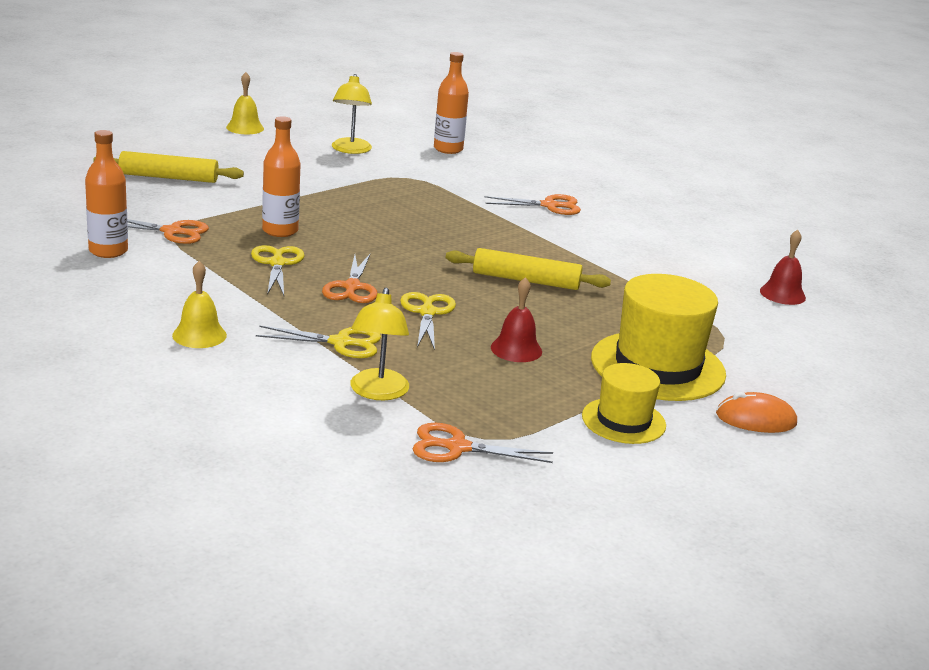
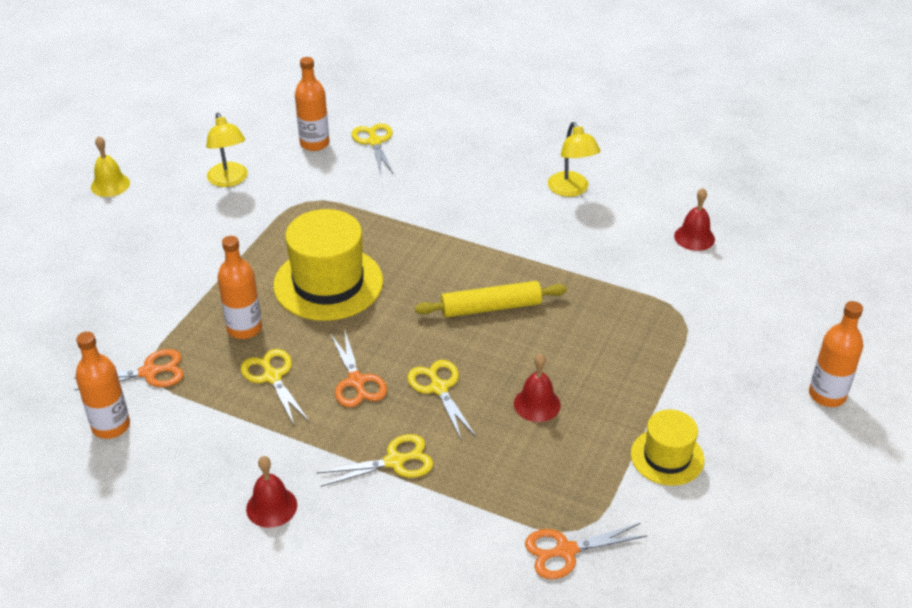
camera: 20 degrees left, 15 degrees up
yellow rolling pin [93,151,244,183] -> none
yellow bell [172,261,227,348] -> red bell [246,456,297,528]
yellow lamp [350,288,409,401] -> yellow lamp moved to [548,122,600,197]
orange scissors [485,194,581,215] -> none
yellow hat [591,274,726,401] -> yellow hat moved to [273,209,383,321]
orange mouse [716,392,797,433] -> none
none -> yellow scissors [351,123,394,175]
none -> orange bottle [809,301,863,407]

